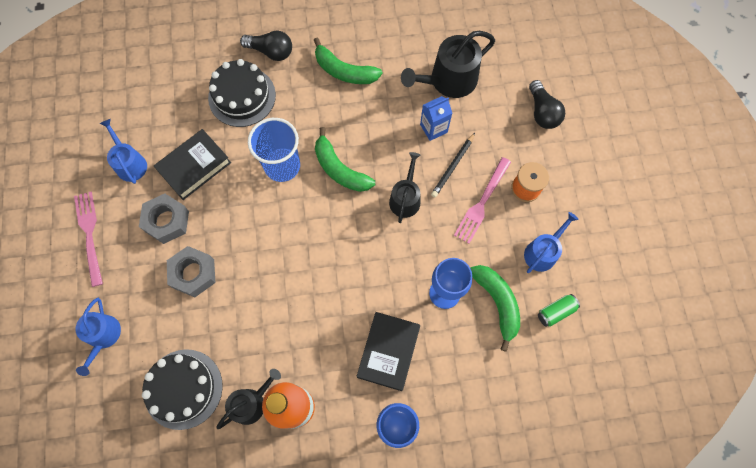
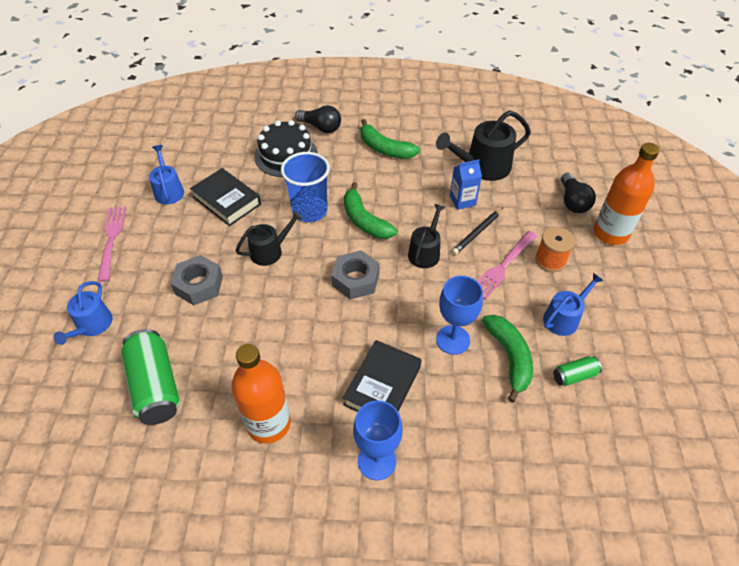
camera: 10 degrees right, 20 degrees down
grey nut [139,193,189,244] -> grey nut moved to [331,251,380,300]
black cake [142,349,223,430] -> green can [121,329,180,425]
black book [154,129,231,200] -> black book turned 75 degrees clockwise [190,168,261,226]
black watering can [216,369,281,429] -> black watering can moved to [236,211,303,266]
none -> orange bottle [594,143,660,245]

